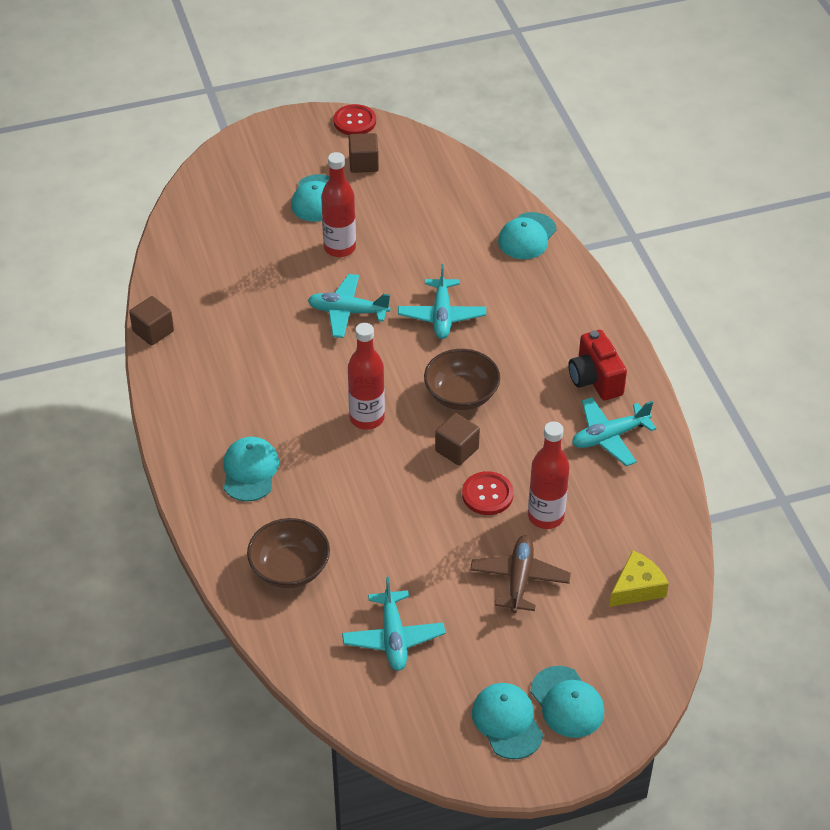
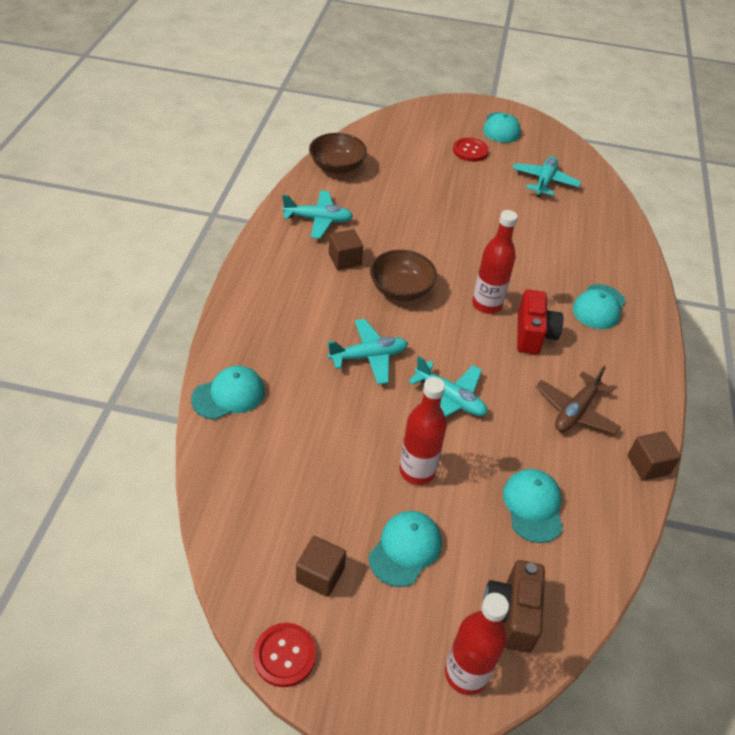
camera: 155 degrees left, 0 degrees up
brown bowl [247,518,330,588] -> brown bowl moved to [309,133,367,174]
turquoise plane [398,264,486,339] -> turquoise plane turned 45 degrees clockwise [327,319,408,385]
brown cube [435,413,480,466] -> brown cube moved to [329,229,363,270]
red button [462,471,514,515] -> red button moved to [453,138,489,162]
brown plane [470,535,571,613] -> brown plane moved to [536,366,621,435]
red bottle [528,421,569,529] -> red bottle moved to [445,593,509,695]
turquoise cap [531,666,604,738] -> turquoise cap moved to [503,469,563,543]
red camera [568,330,627,400] -> red camera moved to [517,290,563,354]
yellow cheese [609,550,669,607] -> none
none -> brown camera [483,560,545,653]

